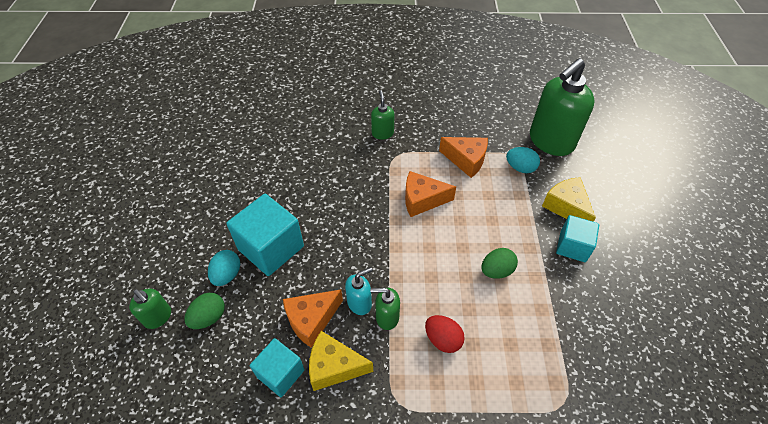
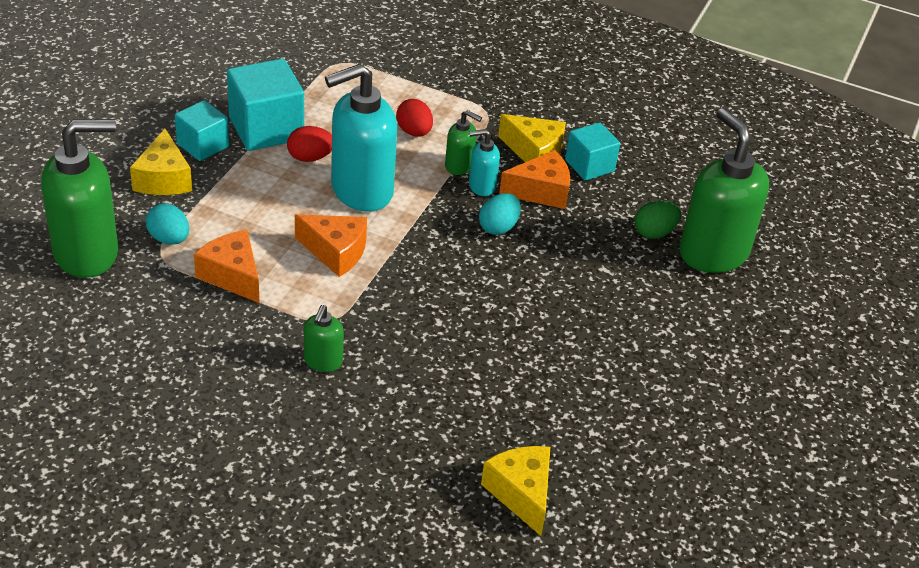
camera: 160 degrees left, 10 degrees down
green soap dispenser [129,289,171,329] -> green soap dispenser [679,108,769,273], size x2.13
turquoise egg [208,250,240,286] -> turquoise egg moved to [479,193,521,235]
turquoise cube [226,194,304,276] -> turquoise cube moved to [227,59,304,151]
green egg [481,248,518,279] -> red egg [287,126,332,162]
none -> turquoise soap dispenser [325,64,397,212]
none -> yellow cheese [481,446,550,536]

